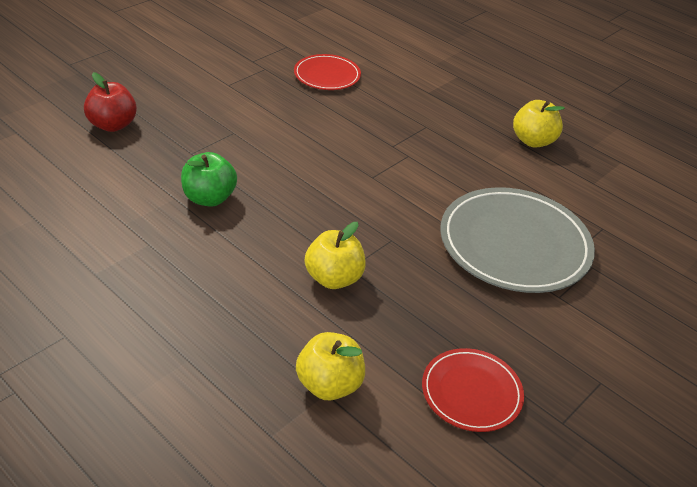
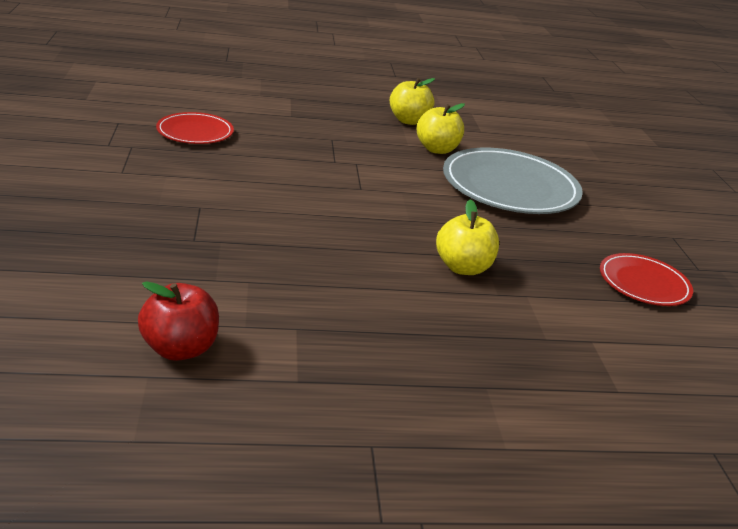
camera: 50 degrees left, 10 degrees down
red apple [84,72,137,132] -> red apple moved to [138,281,219,361]
green apple [181,152,237,207] -> none
yellow apple [296,332,365,400] -> yellow apple moved to [417,103,465,154]

